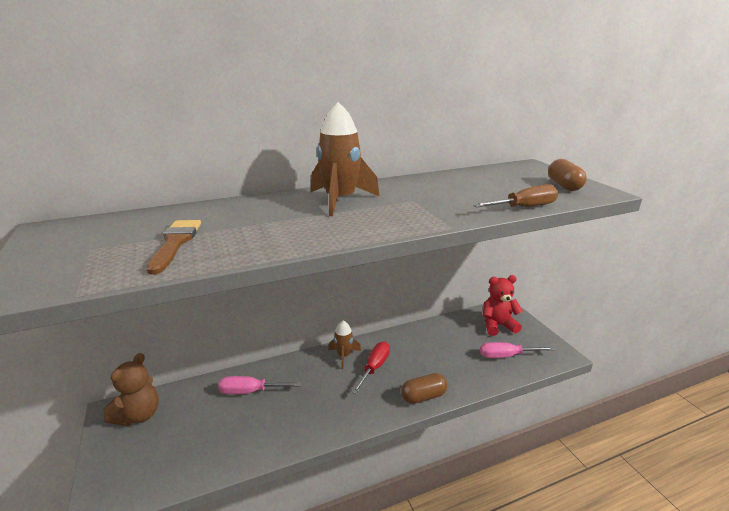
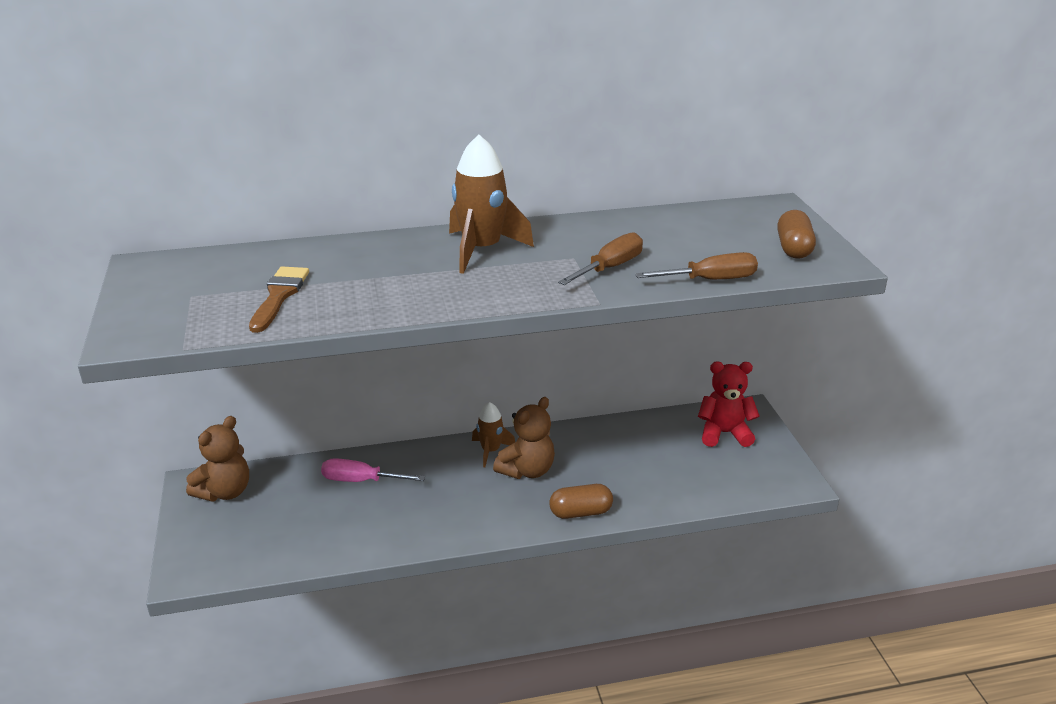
camera: 10 degrees right, 5 degrees up
red screwdriver [351,342,390,394] -> brown teddy bear [493,397,555,479]
pink screwdriver [480,342,554,358] -> none
none -> brown screwdriver [558,232,643,285]

